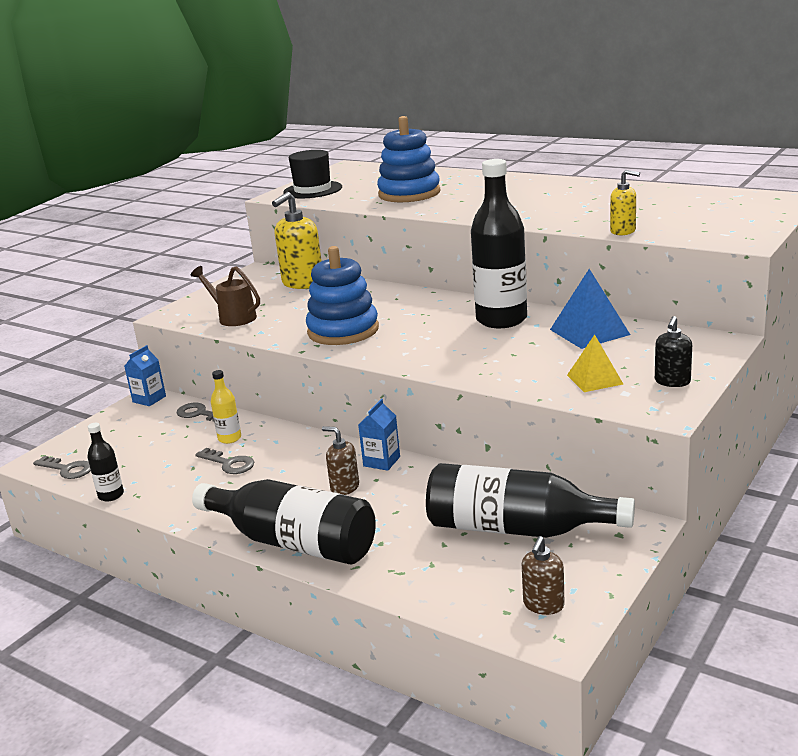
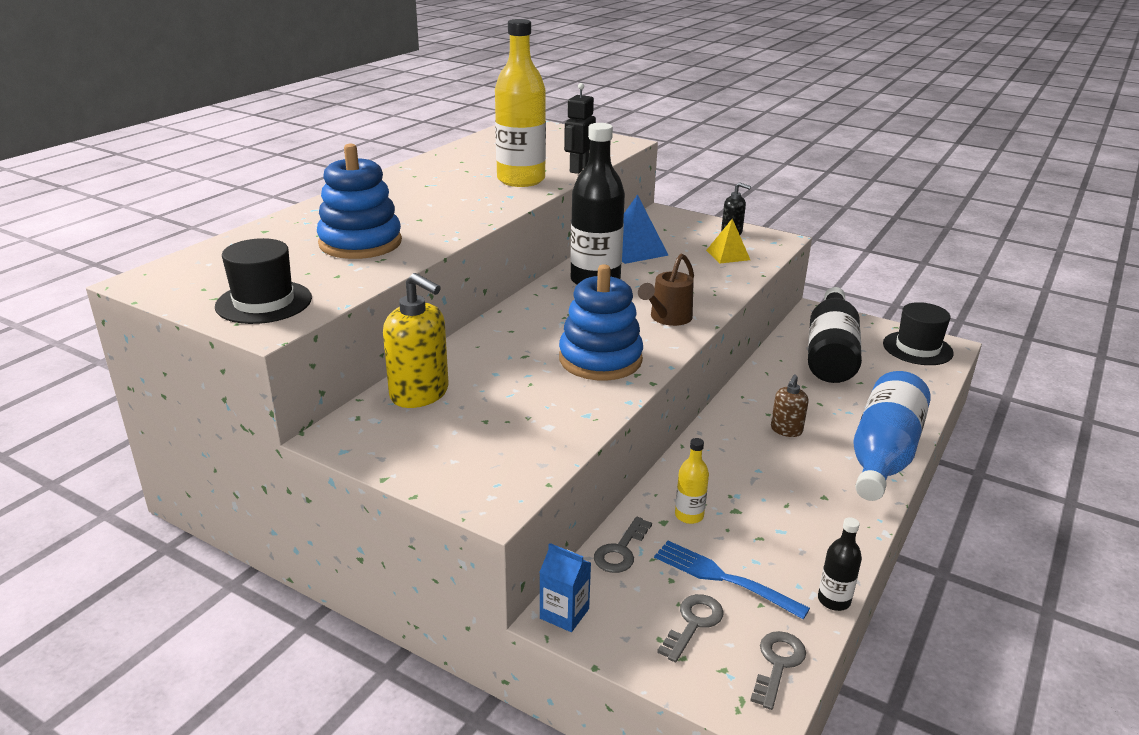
camera: 95 degrees left, 5 degrees up
brown watering can [191,266,260,326] -> brown watering can moved to [638,254,694,326]
black bottle [192,479,376,565] -> blue bottle [853,371,931,501]
grey key [195,448,254,474] -> grey key moved to [657,594,723,662]
blue carton [358,399,400,471] -> none
brown soap dispenser [522,536,565,615] -> black hat [883,302,954,365]
yellow soap dispenser [610,170,640,235] -> black robot [564,83,596,174]
none -> yellow bottle [495,19,546,187]
none -> blue fork [654,541,810,619]

